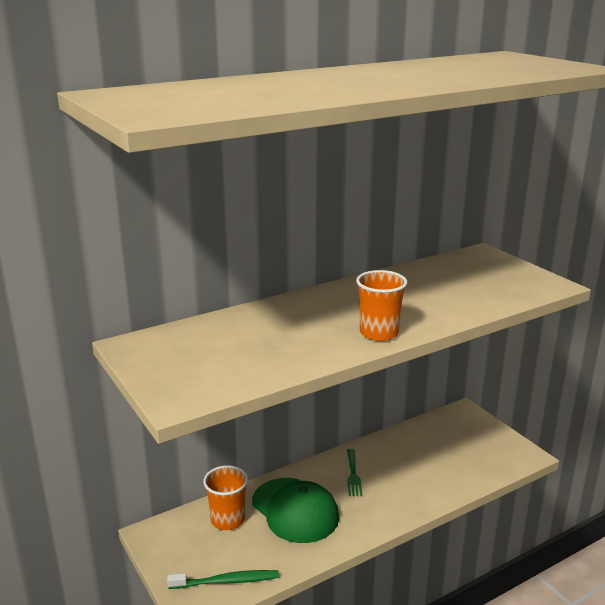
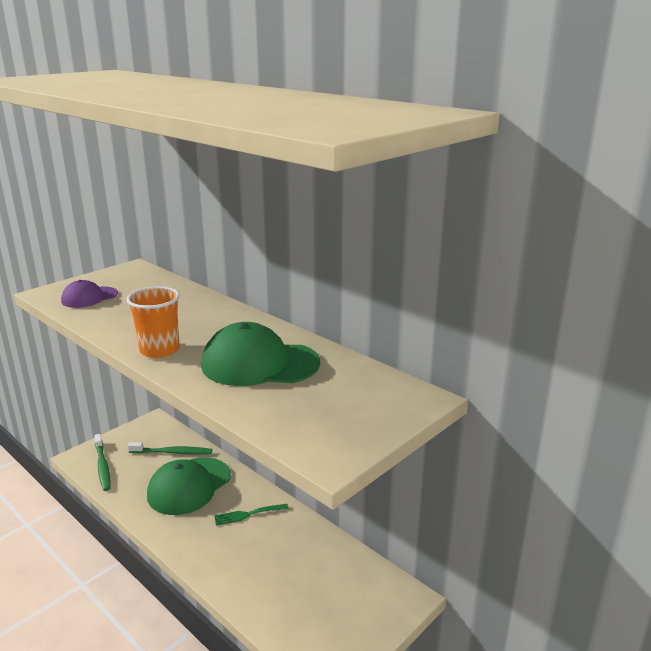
camera: 75 degrees right, 0 degrees up
orange cup [203,465,248,530] -> green toothbrush [128,442,212,454]
none -> purple cap [61,280,118,308]
none -> green cap [201,322,320,386]

